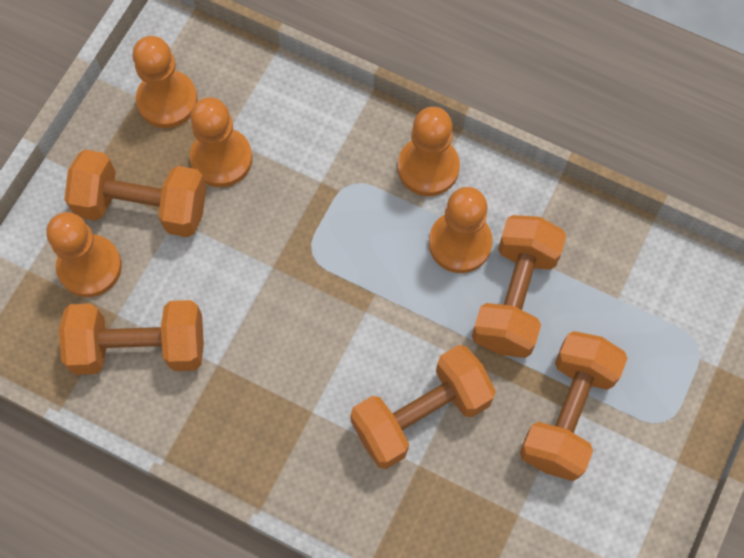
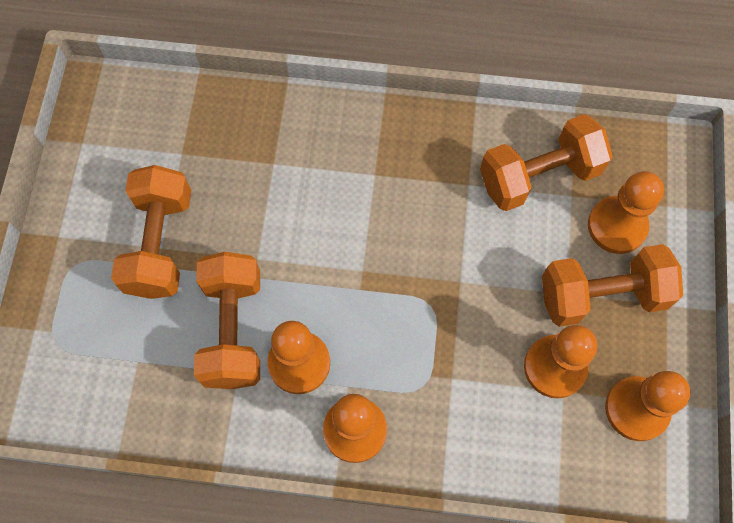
camera: 160 degrees right, 0 degrees up
orange dumbbell [350,345,496,469] -> none

